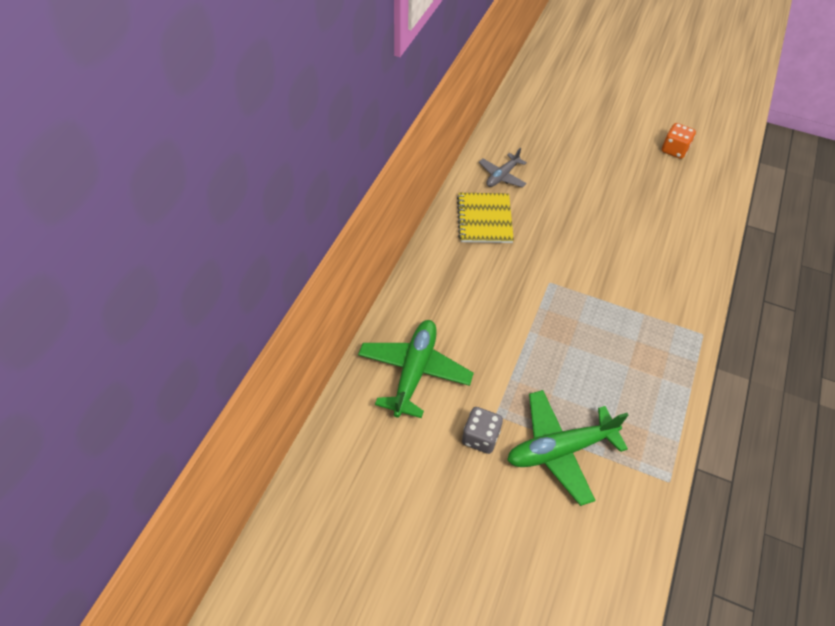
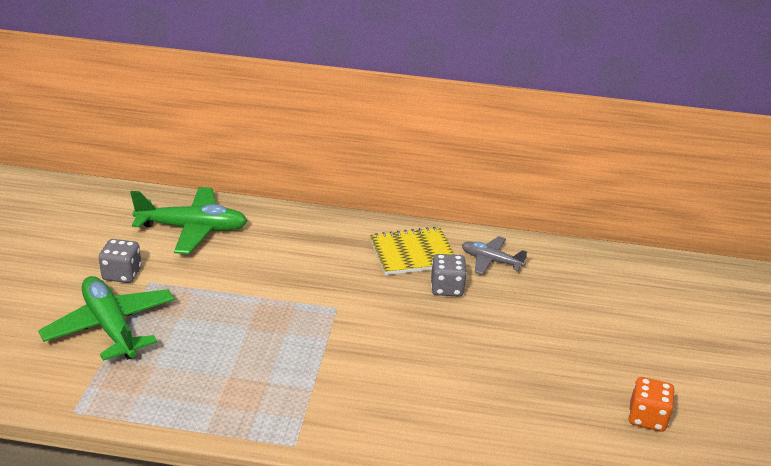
camera: 75 degrees right, 20 degrees down
none -> grey dice [431,254,467,297]

